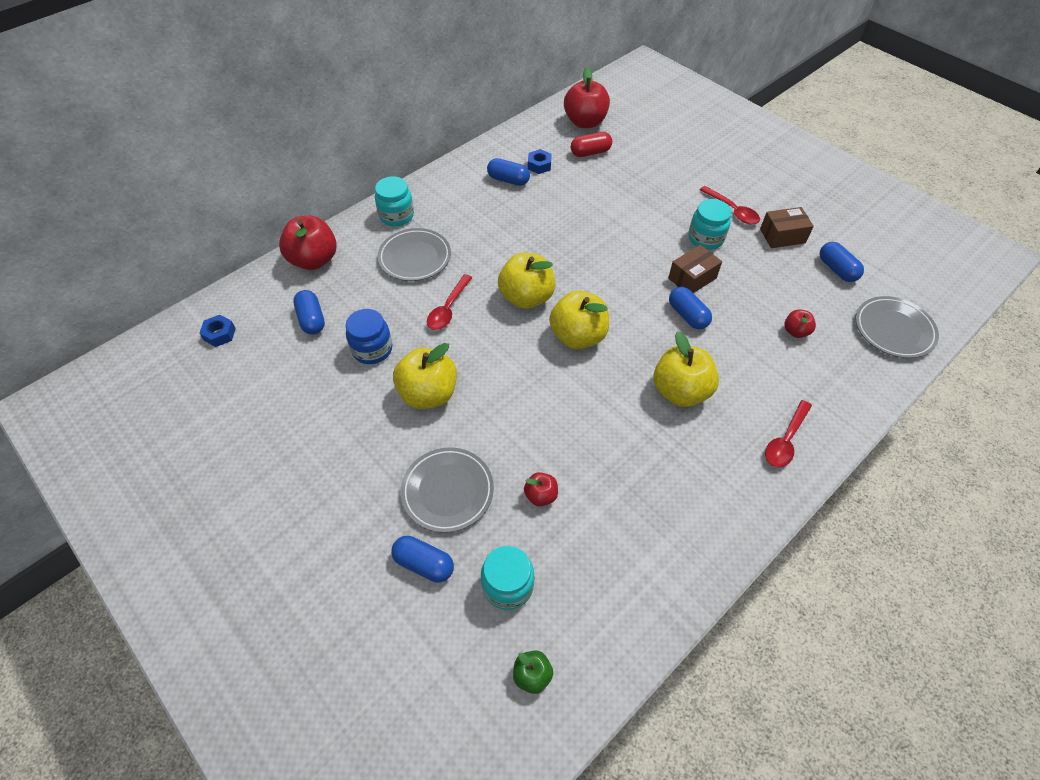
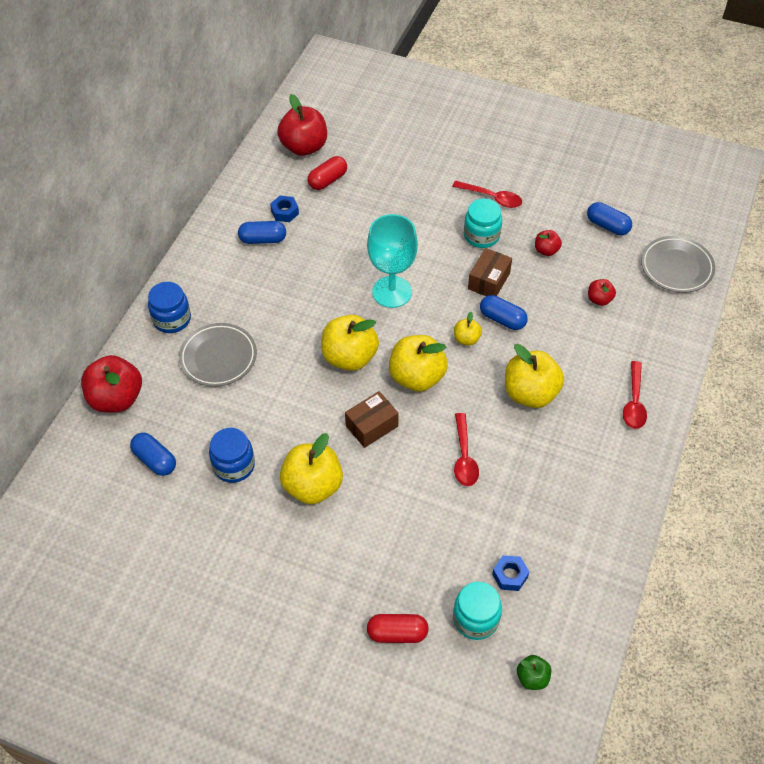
camera: 25 degrees left, 0 degrees up
blue nut [199,315,236,347] -> blue nut moved to [492,555,529,591]
turquoise jar [375,176,414,226] -> blue jar [148,282,191,333]
blue capsule [391,536,454,583] -> red capsule [367,614,429,643]
grey plate [401,447,494,533] -> none
red spoon [427,274,472,330] -> red spoon moved to [454,413,479,486]
red apple [524,472,558,506] -> red apple moved to [535,230,562,256]
brown box [760,207,814,248] -> brown box moved to [345,391,399,448]
none -> turquoise goblet [367,214,418,308]
none -> yellow apple [454,312,482,346]

